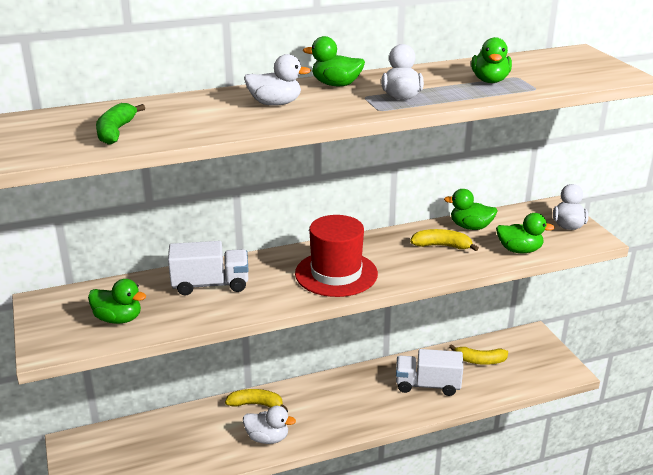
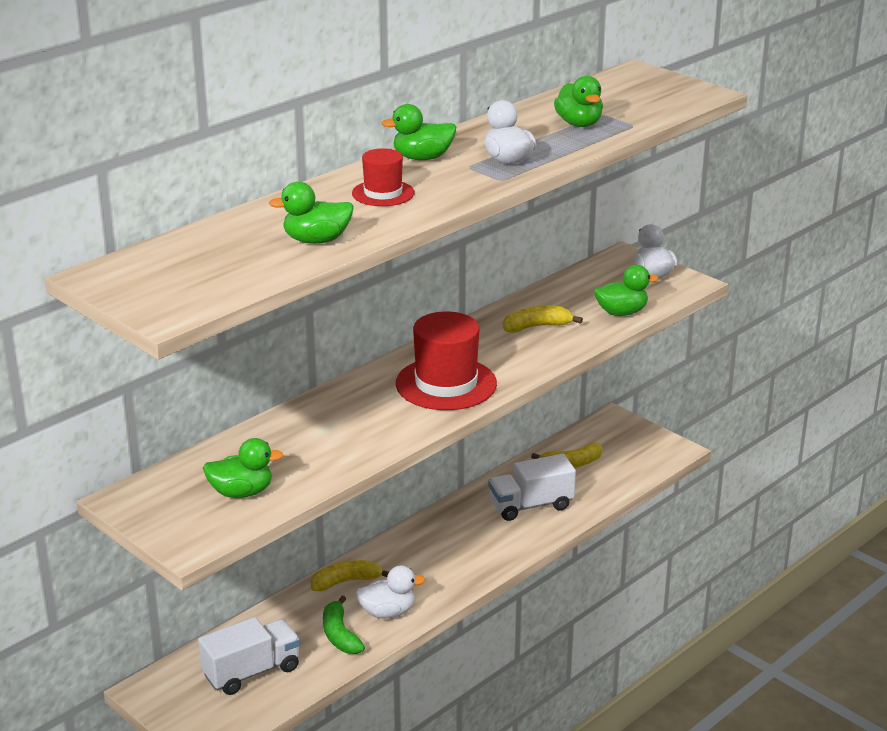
camera: 25 degrees left, 0 degrees up
green banana [96,103,145,145] -> green banana moved to [323,596,365,654]
white truck [168,241,249,295] -> white truck moved to [198,617,300,695]
white duck [244,54,311,106] -> red hat [352,148,414,206]
green duck [444,189,497,230] -> green duck moved to [269,181,354,244]

